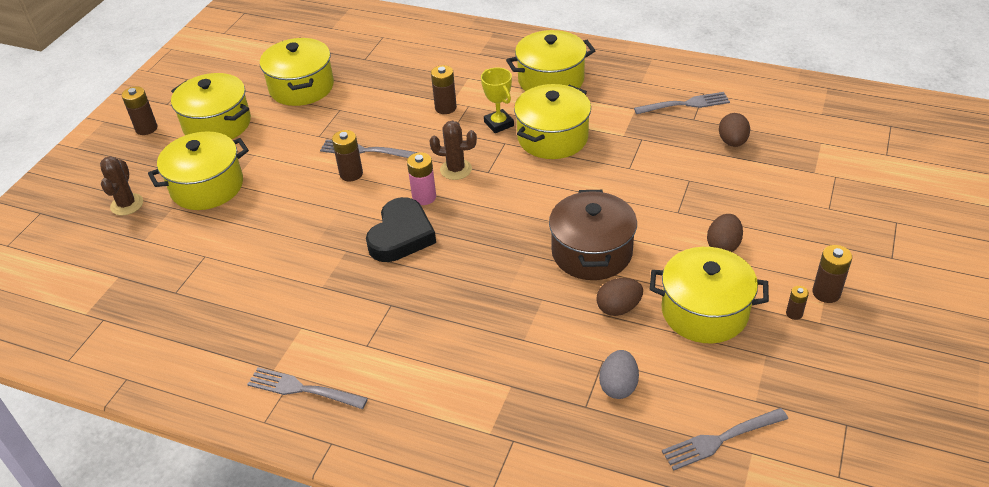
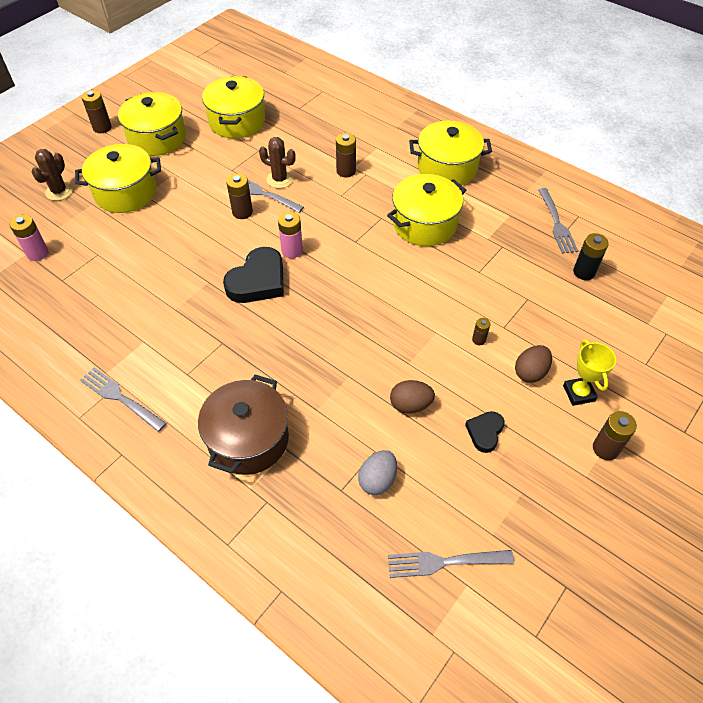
camera: 15 degrees right, 10 degrees up
brown cactus [429,121,477,180] -> brown cactus moved to [259,137,296,188]
yellow trophy [481,67,514,133] -> yellow trophy moved to [563,339,616,406]
brown pot [549,190,637,280] -> brown pot moved to [198,374,289,475]
grey fork [634,92,730,114] -> grey fork turned 75 degrees clockwise [538,188,578,254]
yellow pot [650,247,769,343] -> black heart [465,411,505,453]
brown egg [719,113,750,147] -> black battery [573,233,609,280]
brown battery [786,286,809,320] -> brown battery moved to [472,318,490,345]
none -> pink battery [10,214,49,261]

